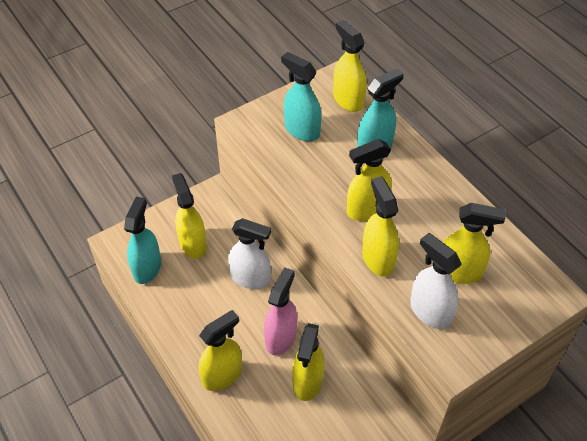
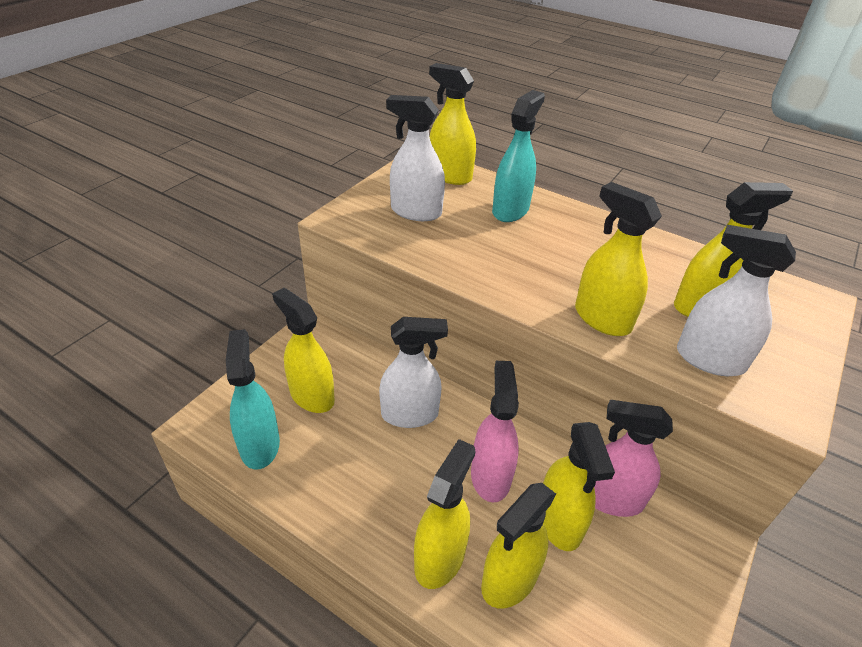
camera: 25 degrees left, 10 degrees down
turquoise spray bottle [281,52,322,141] -> white spray bottle [386,95,445,221]
yellow spray bottle [347,139,392,221] -> yellow spray bottle moved to [481,483,556,609]
none -> pink spray bottle [594,400,673,517]

